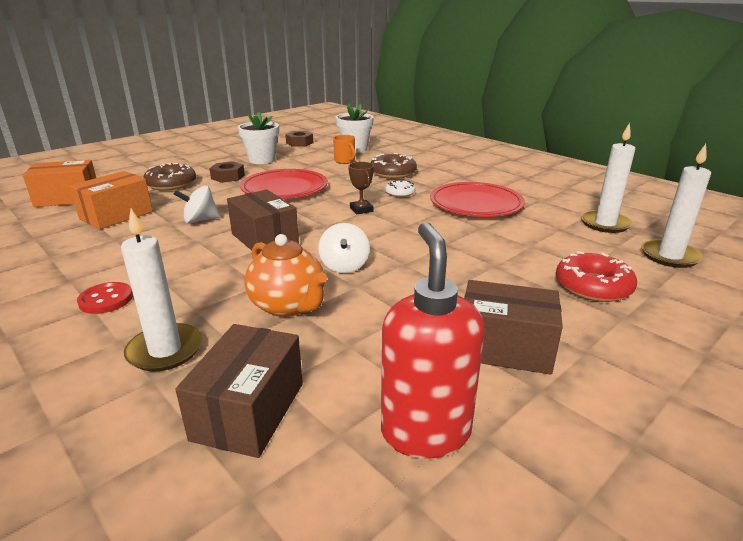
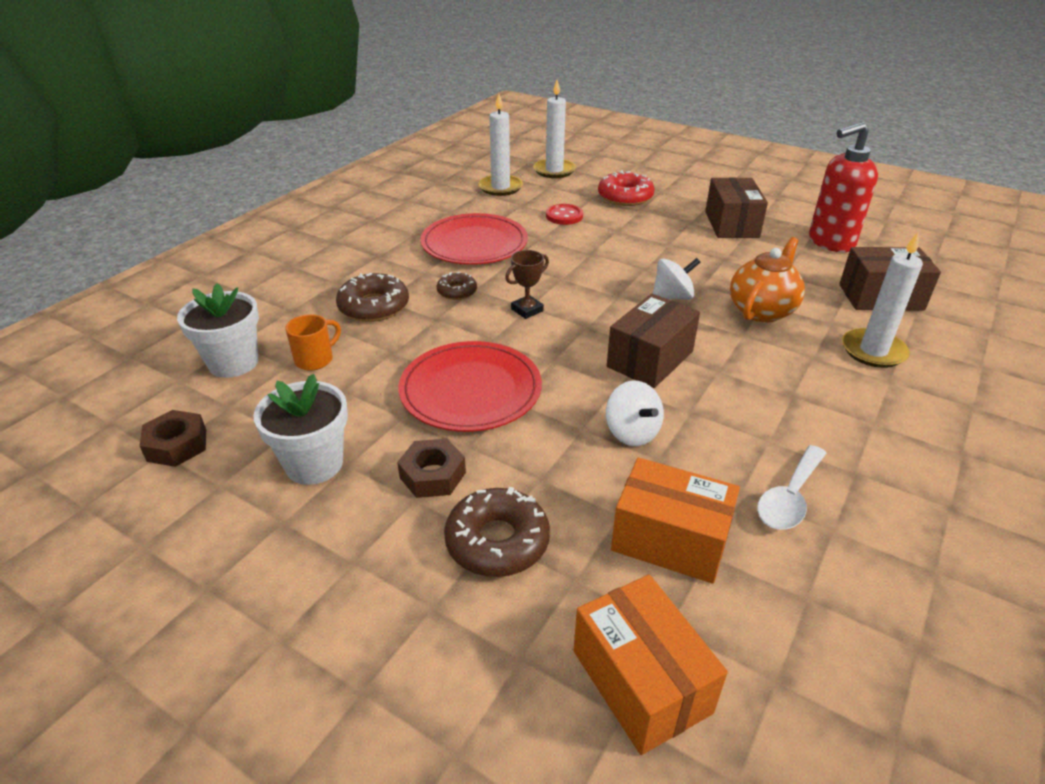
camera: 105 degrees left, 10 degrees up
red button [77,282,133,314] -> red button moved to [546,204,583,225]
white donut [385,180,415,197] -> brown donut [437,272,477,300]
none -> white spoon [757,445,827,530]

